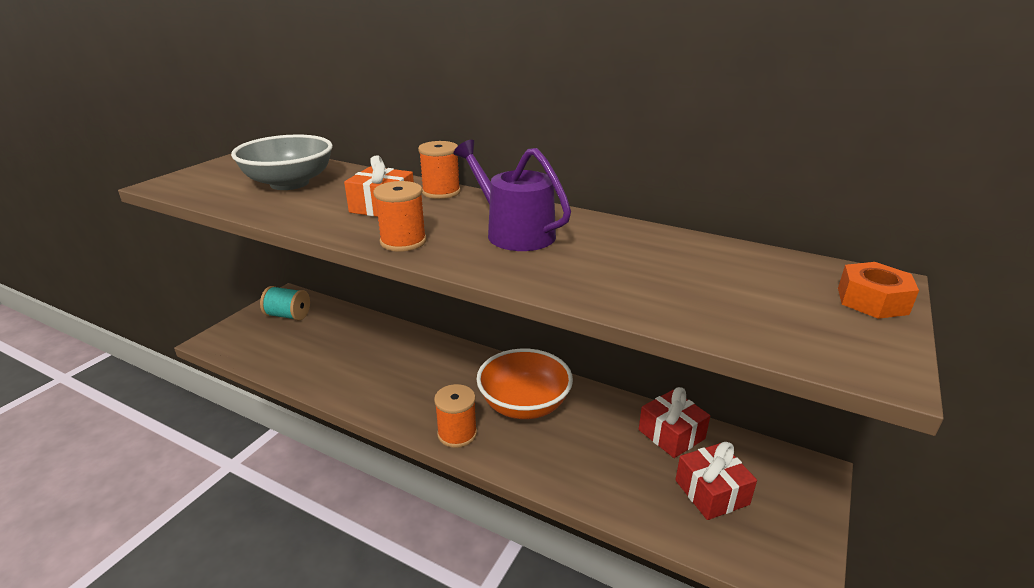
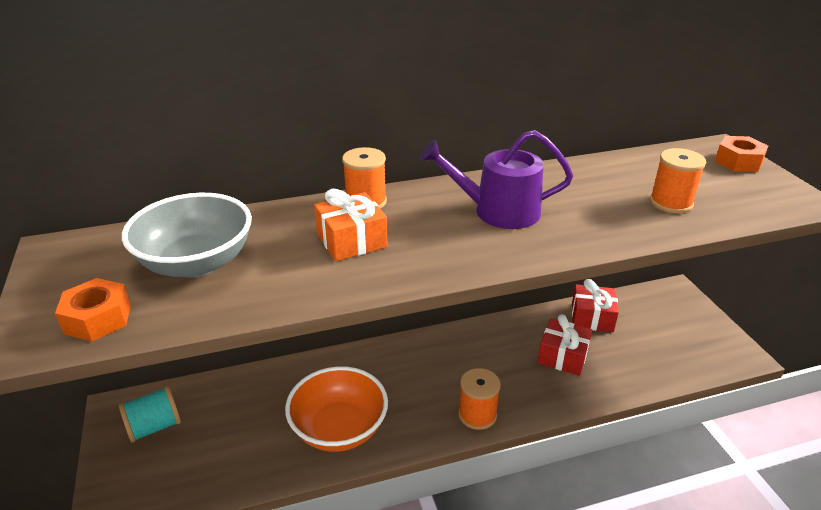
camera: 45 degrees left, 5 degrees up
orange spool [373,181,427,252] -> orange spool moved to [650,148,706,213]
orange bowl [476,348,573,419] -> orange bowl moved to [285,366,388,452]
red gift [675,442,757,520] -> red gift moved to [538,314,592,376]
none -> orange nut [55,278,131,341]

